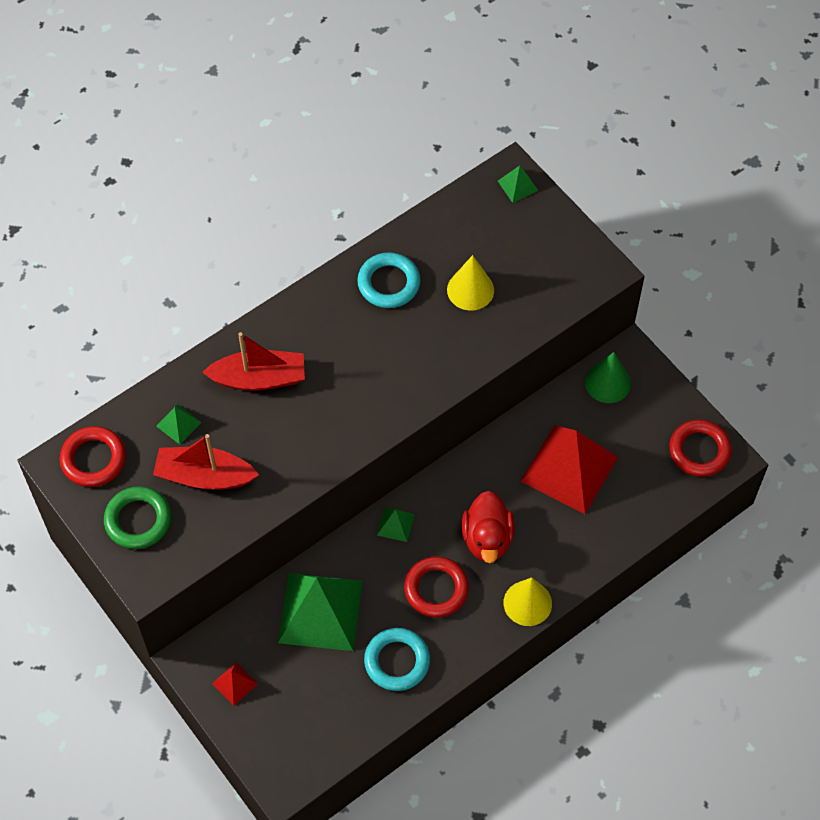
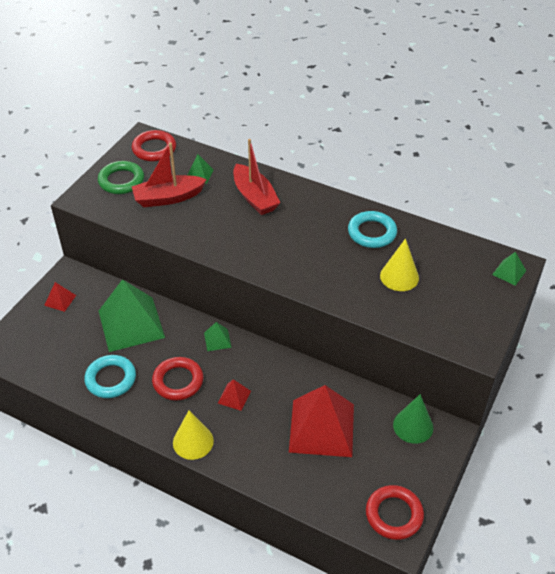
camera: 65 degrees right, 15 degrees down
red boat [153,434,259,490] -> red boat turned 90 degrees counterclockwise [132,143,207,207]
red duck [462,491,515,563] -> red pyramid [218,379,251,411]

